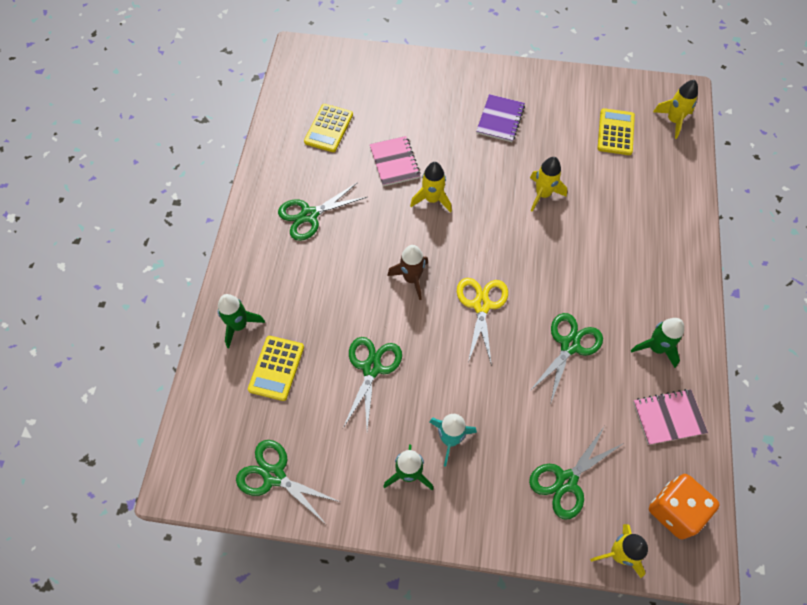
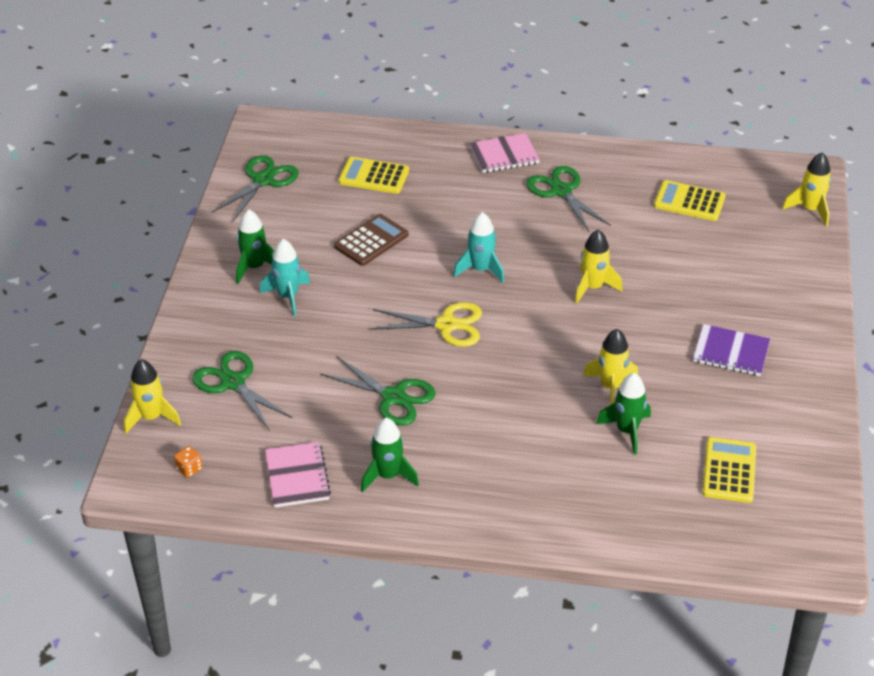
camera: 90 degrees right, 20 degrees down
green rocket [218,294,265,348] -> green rocket moved to [596,373,651,455]
green scissors [343,337,402,430] -> brown calculator [334,214,408,266]
pink notebook [370,136,420,187] -> pink notebook moved to [469,133,540,173]
brown rocket [387,245,428,300] -> turquoise rocket [453,212,504,283]
yellow calculator [597,108,635,155] -> yellow calculator turned 90 degrees counterclockwise [702,437,756,503]
orange dice [649,474,720,539] -> orange dice [174,446,203,478], size x0.42
yellow rocket [653,80,698,139] -> yellow rocket moved to [782,152,831,226]

